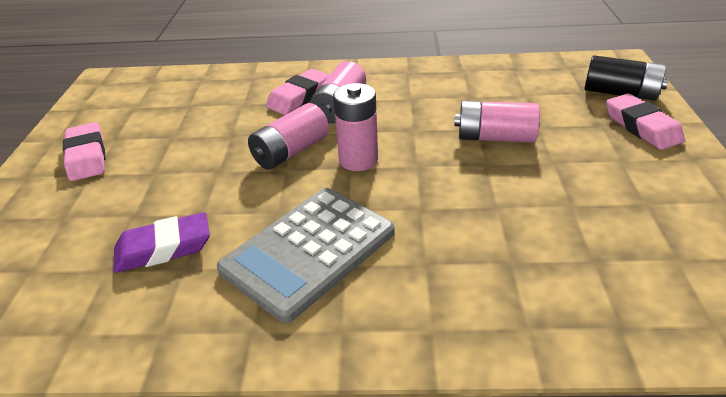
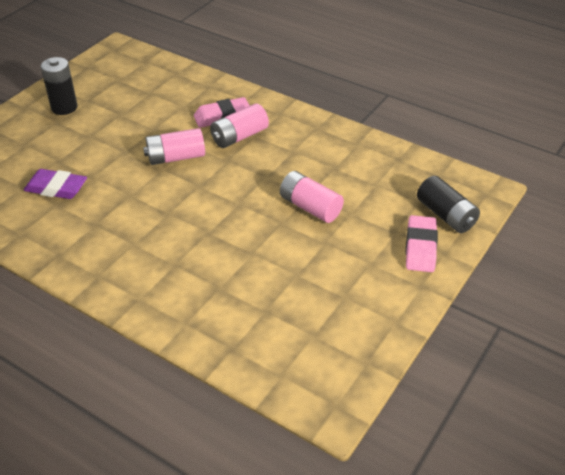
camera: 30 degrees right, 5 degrees up
pink eraser [63,122,106,181] -> black battery [41,57,78,115]
grey calculator [217,188,394,323] -> none
pink battery [333,83,378,171] -> none

